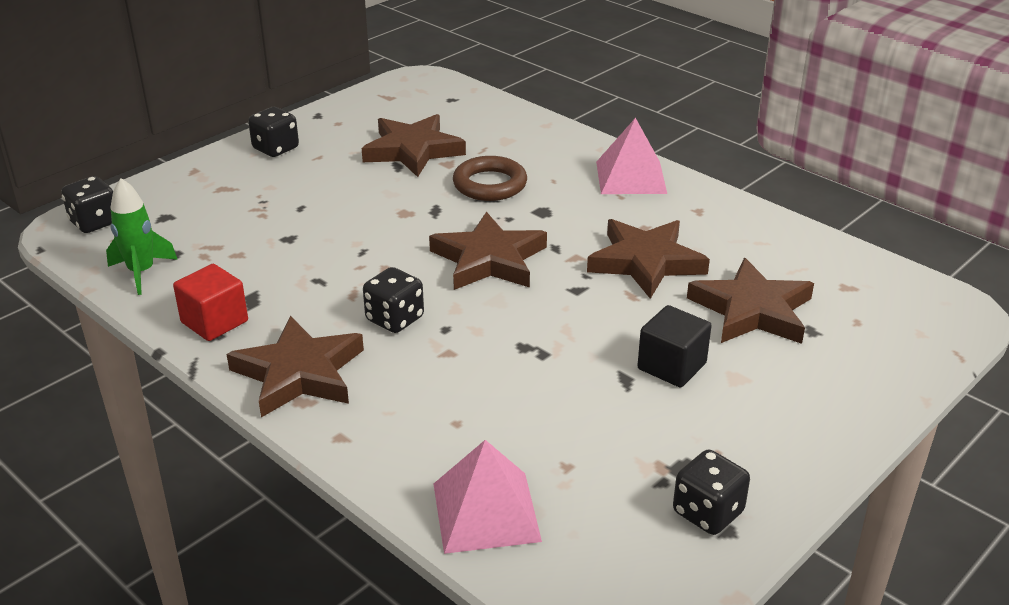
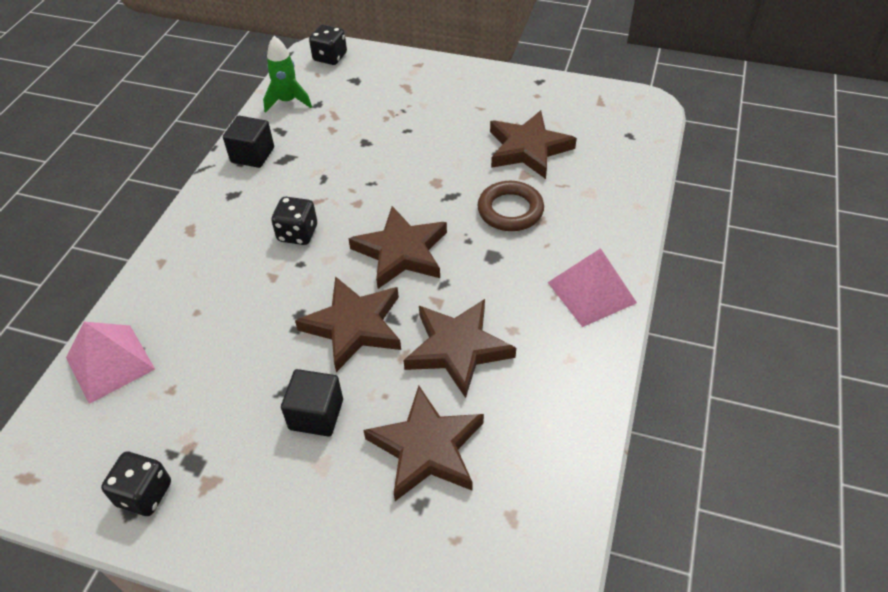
camera: 65 degrees right, 15 degrees up
red cube [173,264,248,341] -> black cube [223,116,274,168]
brown star [226,316,364,417] -> brown star moved to [295,276,401,372]
black dice [248,107,299,157] -> none

